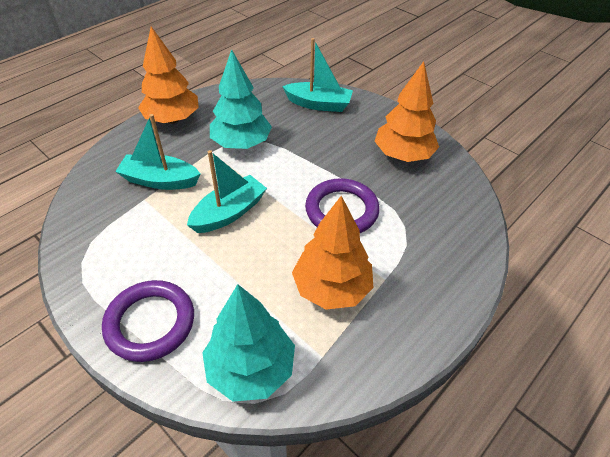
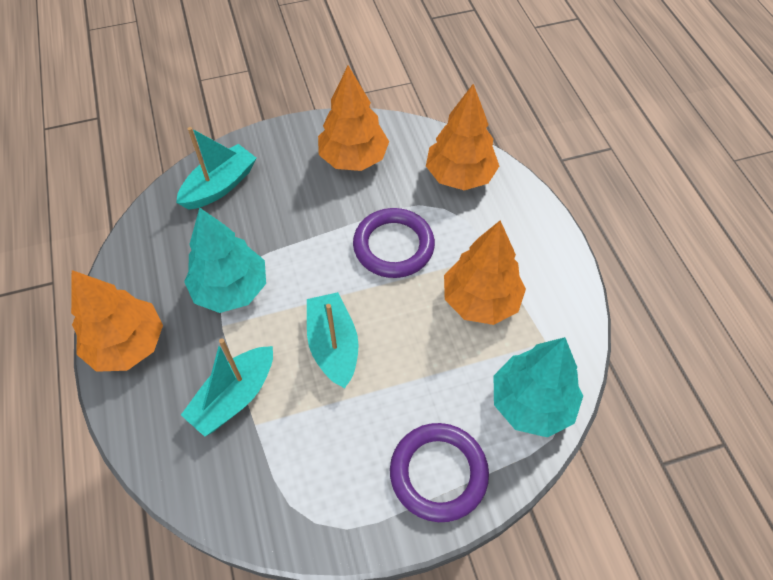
camera: 60 degrees left, 10 degrees up
none -> orange tree [426,84,499,190]

